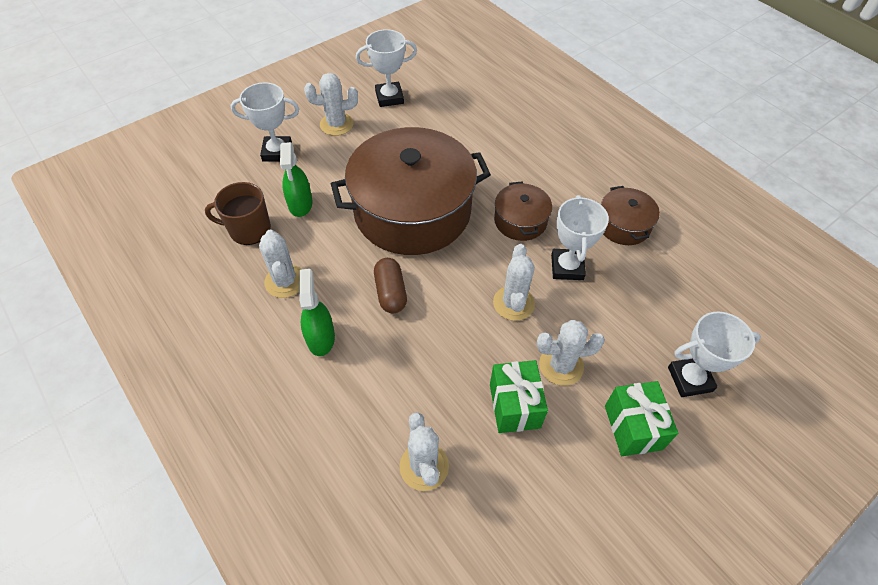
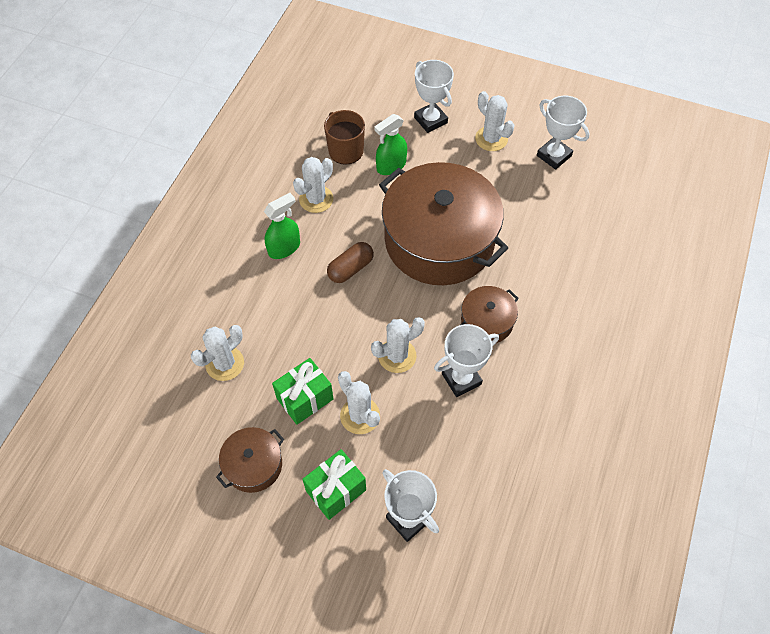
camera: 60 degrees right, 5 degrees up
brown pot [601,186,660,245] -> brown pot moved to [216,427,284,493]

